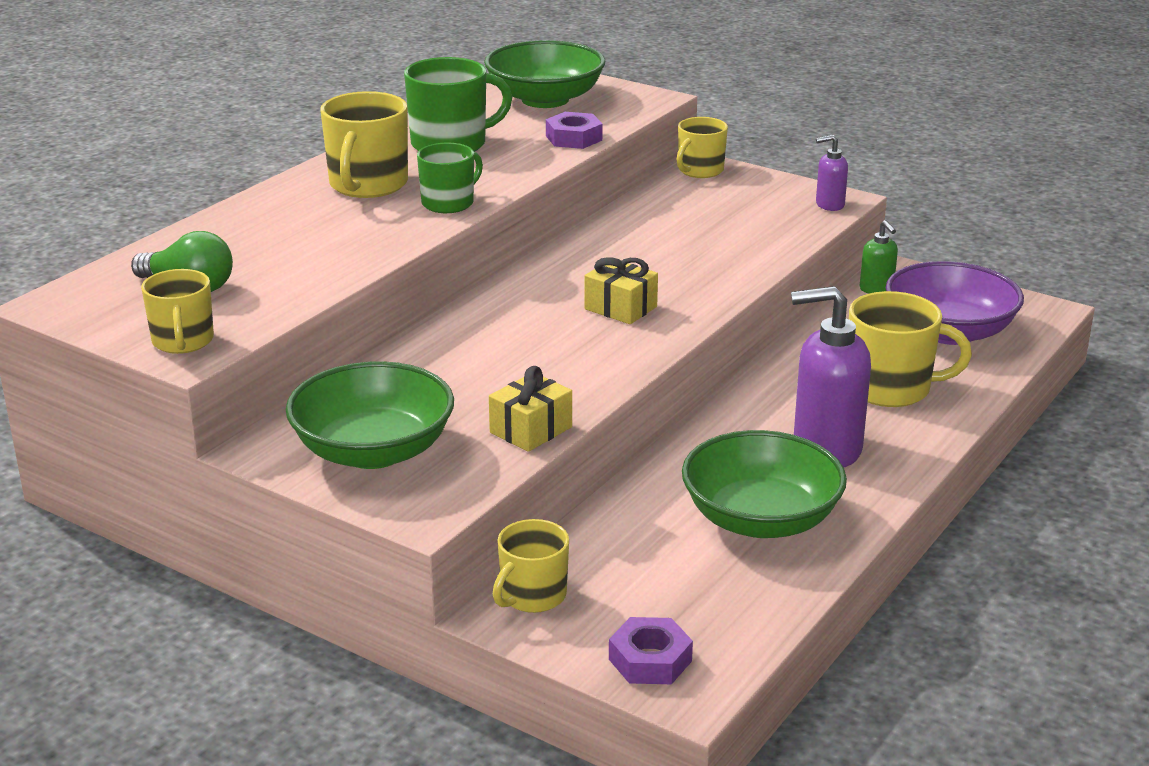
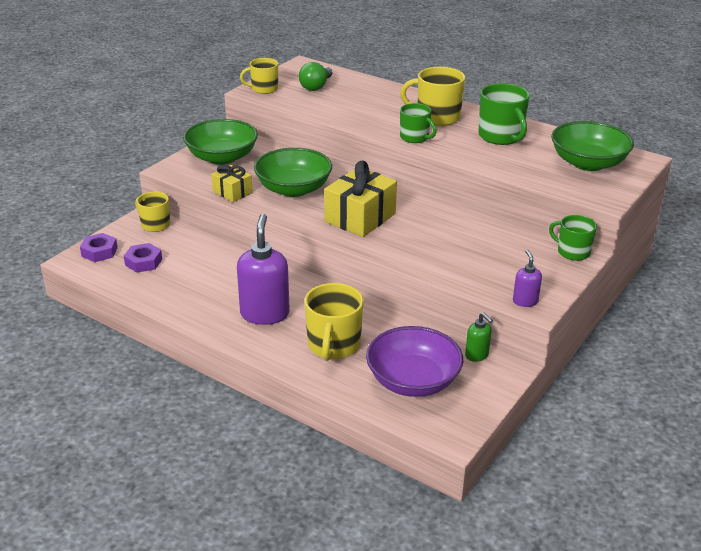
camera: 90 degrees right, 5 degrees up
purple nut [546,112,603,149] -> purple nut moved to [124,243,162,273]
yellow gift [584,257,658,324] -> yellow gift [324,161,397,237], size x1.76
yellow mug [676,117,728,178] -> green mug [549,215,597,261]
green bowl [682,430,847,538] -> green bowl moved to [254,148,332,197]
green soap dispenser [860,220,898,293] -> green soap dispenser turned 105 degrees counterclockwise [465,312,493,362]

